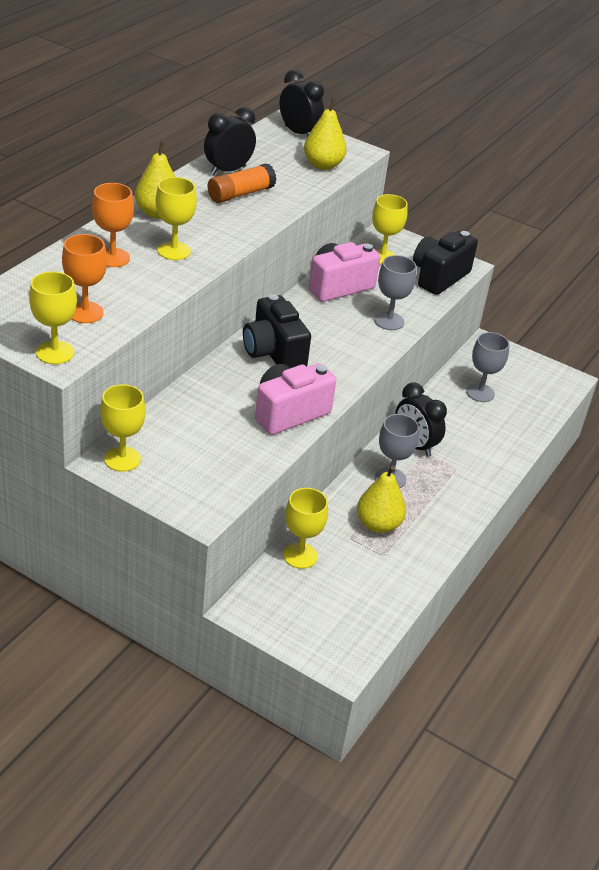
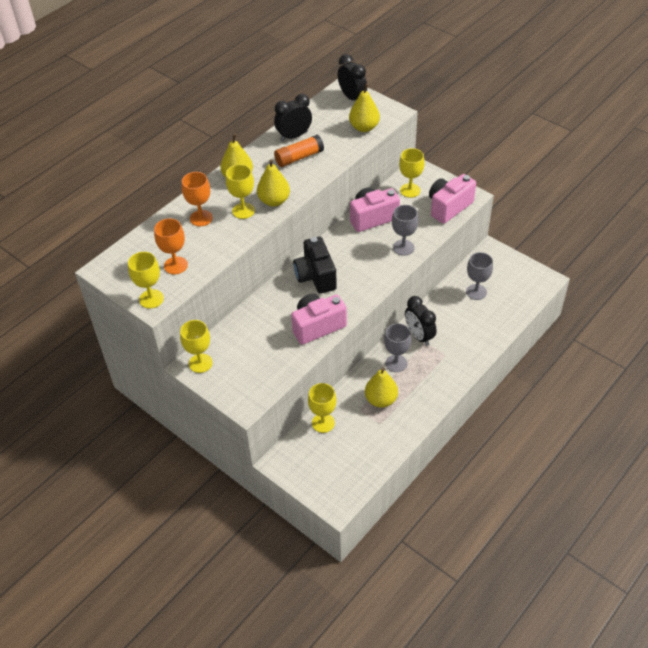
camera: 15 degrees right, 10 degrees up
black camera [413,231,478,295] -> pink camera [429,174,476,224]
none -> yellow pear [257,159,290,206]

